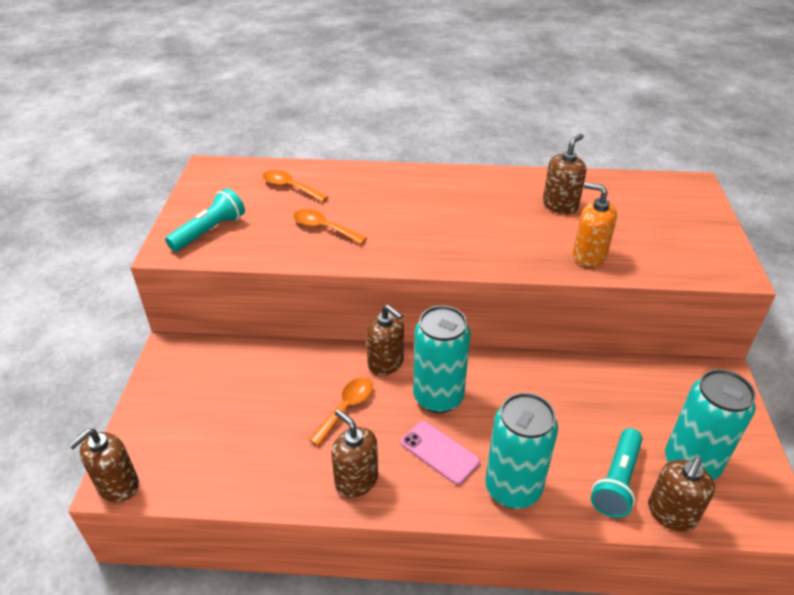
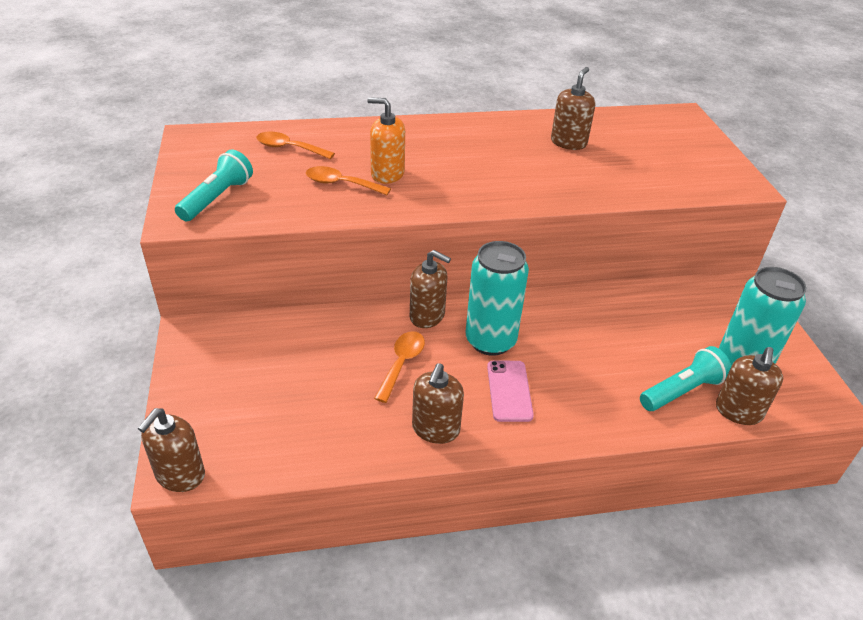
camera: 15 degrees left, 0 degrees up
brown soap dispenser [332,409,378,498] -> brown soap dispenser turned 105 degrees counterclockwise [412,363,464,444]
pink phone [401,421,480,485] -> pink phone turned 60 degrees clockwise [487,361,534,422]
turquoise can [485,393,558,509] -> none
orange soap dispenser [573,182,617,267] -> orange soap dispenser moved to [367,97,405,184]
turquoise flashlight [591,428,643,518] -> turquoise flashlight turned 135 degrees counterclockwise [640,346,731,411]

